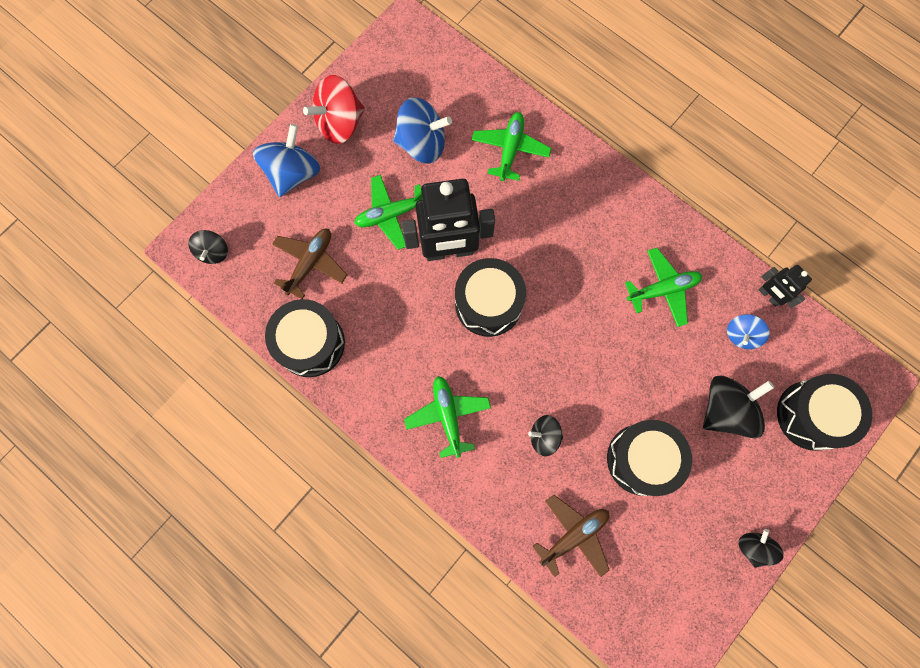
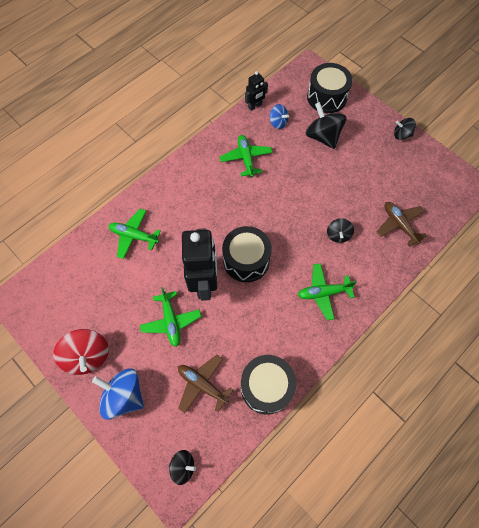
camera: 85 degrees left, 10 degrees down
blue spinning top [393,97,452,164] -> none
black drum [607,420,692,496] -> none

